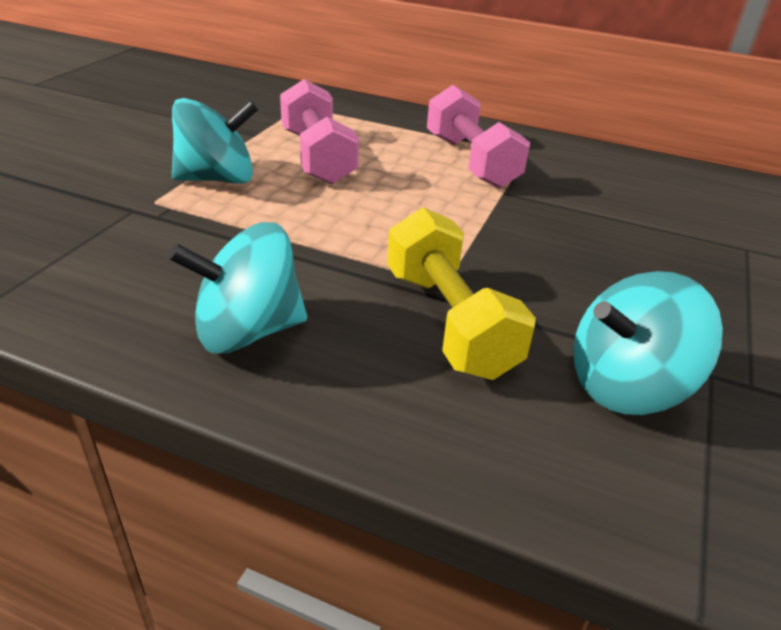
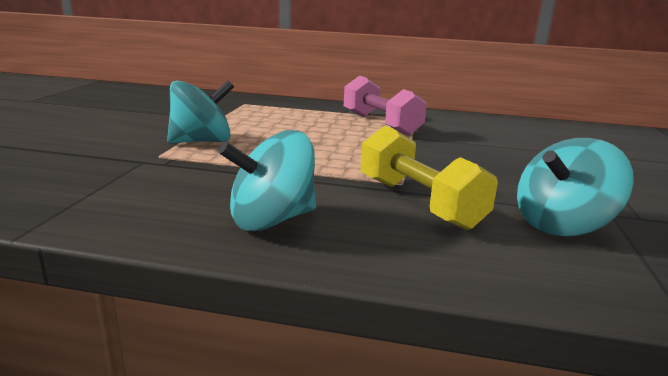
camera: 10 degrees left, 15 degrees down
pink dumbbell [280,79,359,184] -> none

